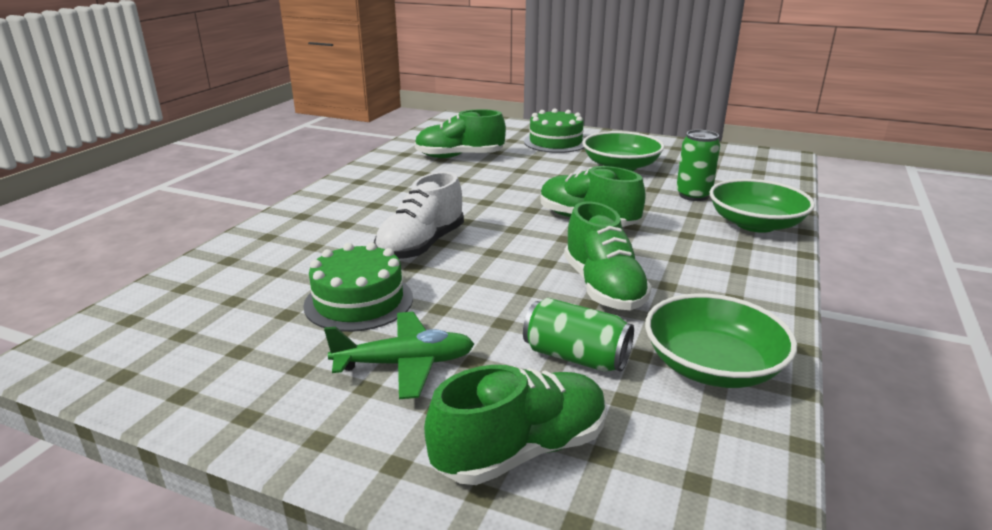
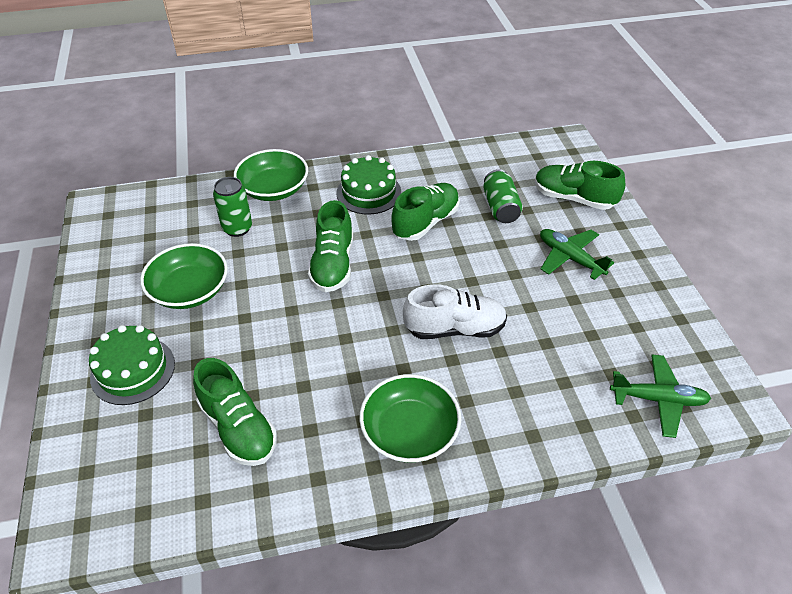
camera: 125 degrees left, 20 degrees up
green cake [303,243,413,332] -> green cake moved to [336,155,401,214]
green bowl [645,293,797,388] -> green bowl moved to [359,374,461,463]
none -> green plane [610,354,711,438]

